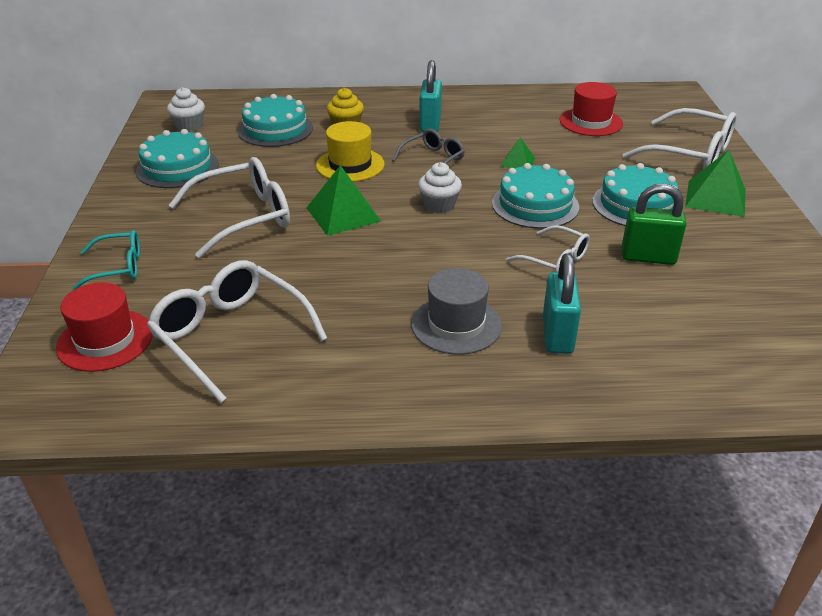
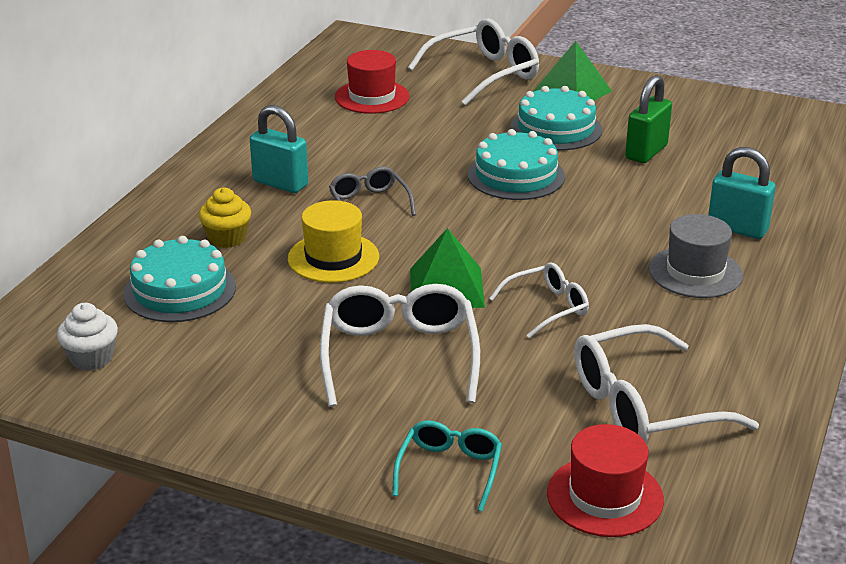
camera: 65 degrees left, 5 degrees down
turquoise cake [136,129,219,188] -> none
white cupcake [418,162,462,213] -> none
green pyramid [501,137,536,168] -> none
white glasses [506,225,590,272] -> white glasses moved to [489,262,589,338]

